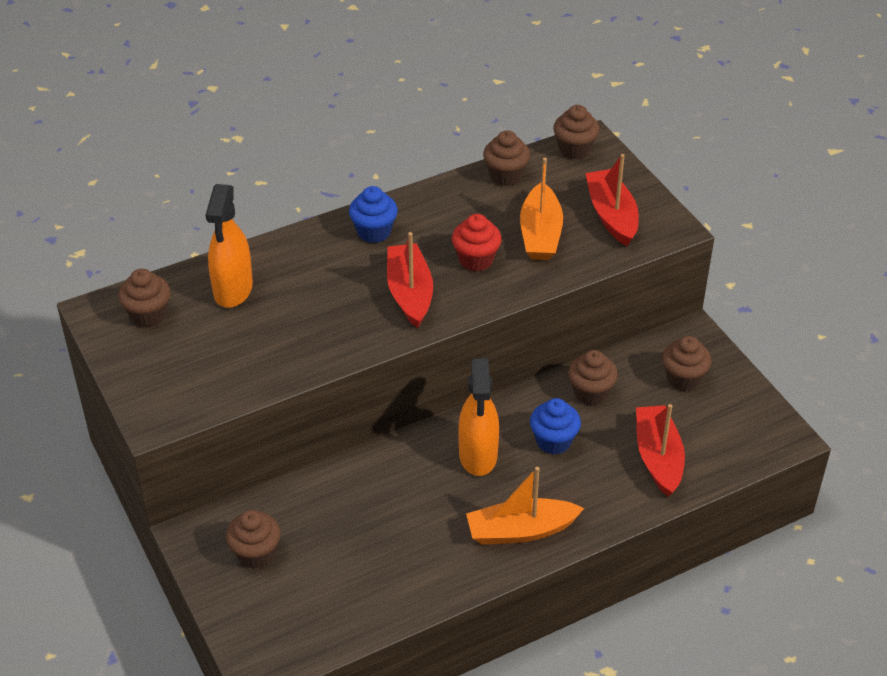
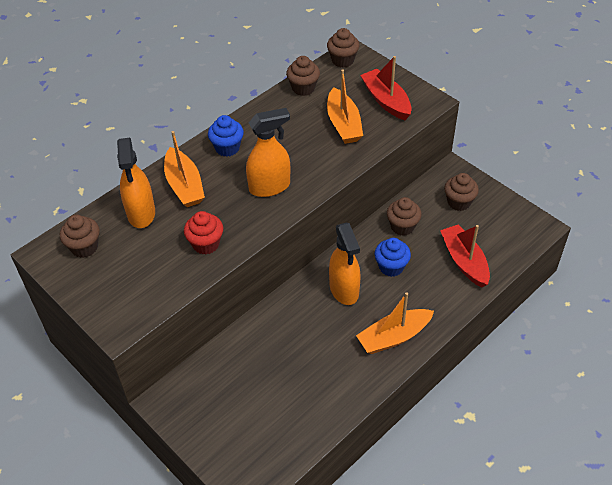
camera: 15 degrees left, 5 degrees up
brown cupcake [226,510,281,568] -> none
red boat [387,232,433,328] -> orange spray bottle [246,108,290,197]
red cupcake [452,214,502,272] -> red cupcake moved to [184,211,223,255]
none -> orange boat [164,131,205,207]

